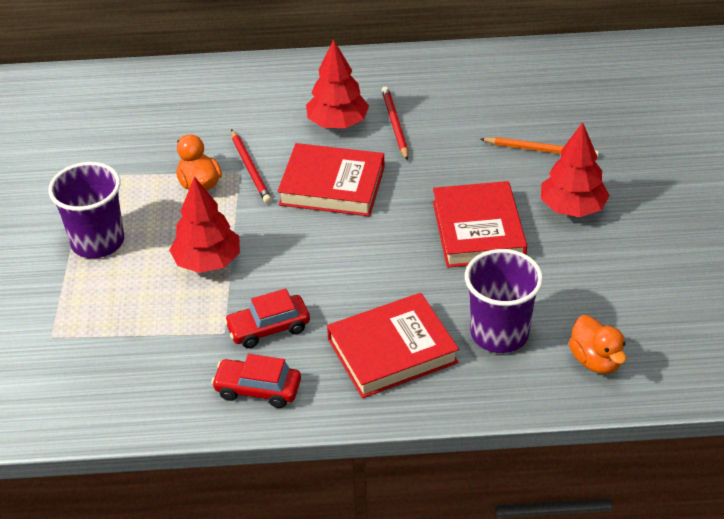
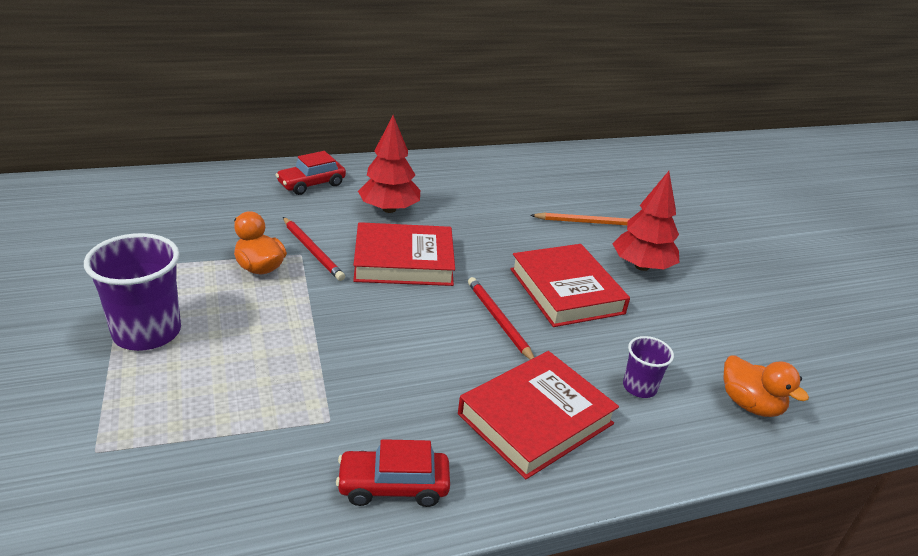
camera: 20 degrees left, 10 degrees down
red tree [169,176,240,273] -> none
red car [224,289,310,348] -> red car moved to [276,151,346,195]
red pencil [382,86,408,161] -> red pencil moved to [468,277,534,360]
purple cup [465,249,543,353] -> purple cup [623,336,674,398], size x0.53

